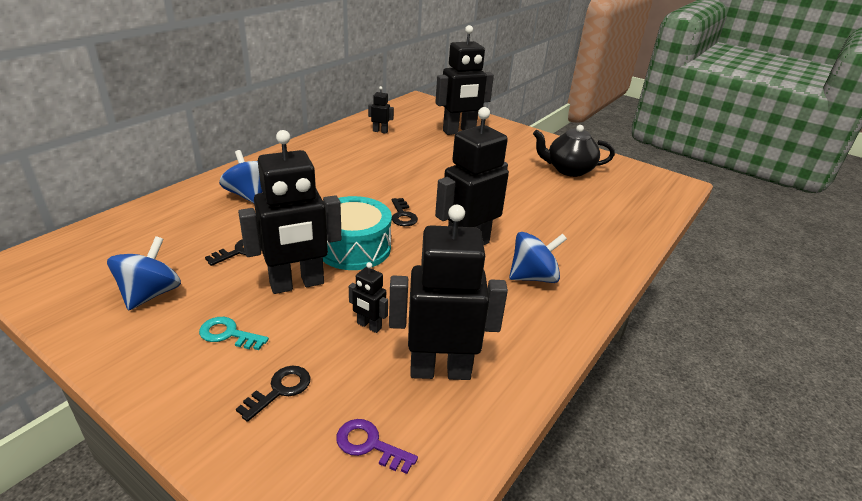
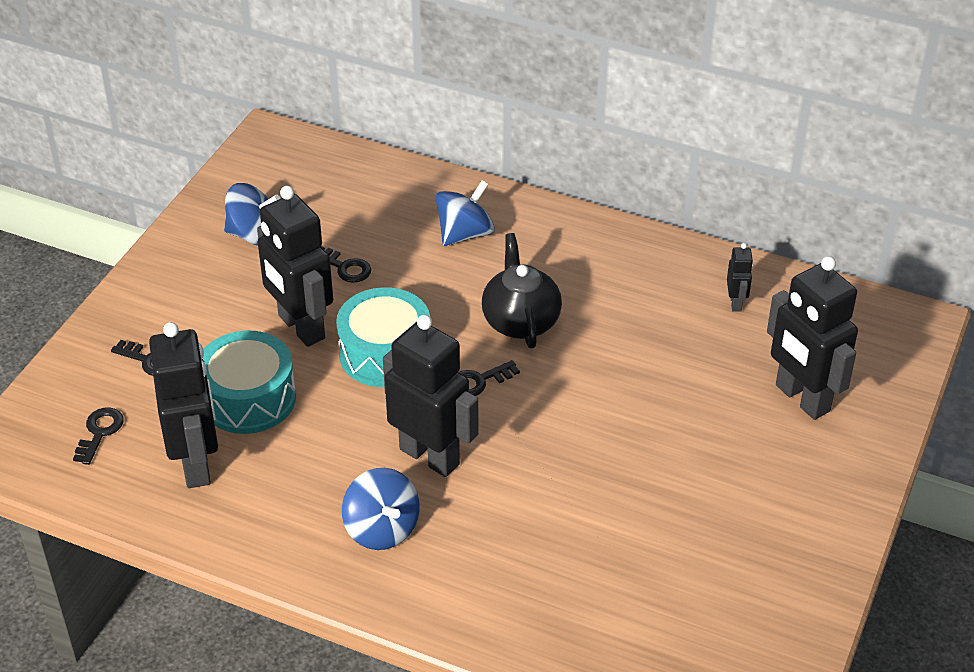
camera: 80 degrees right, 10 degrees up
turquoise key [199,317,269,350] -> none
purple key [336,419,418,474] -> black key [73,408,124,465]
black robot [349,262,388,333] -> turquoise drum [202,330,296,434]
black teapot [533,125,615,177] -> black teapot moved to [482,233,562,349]

